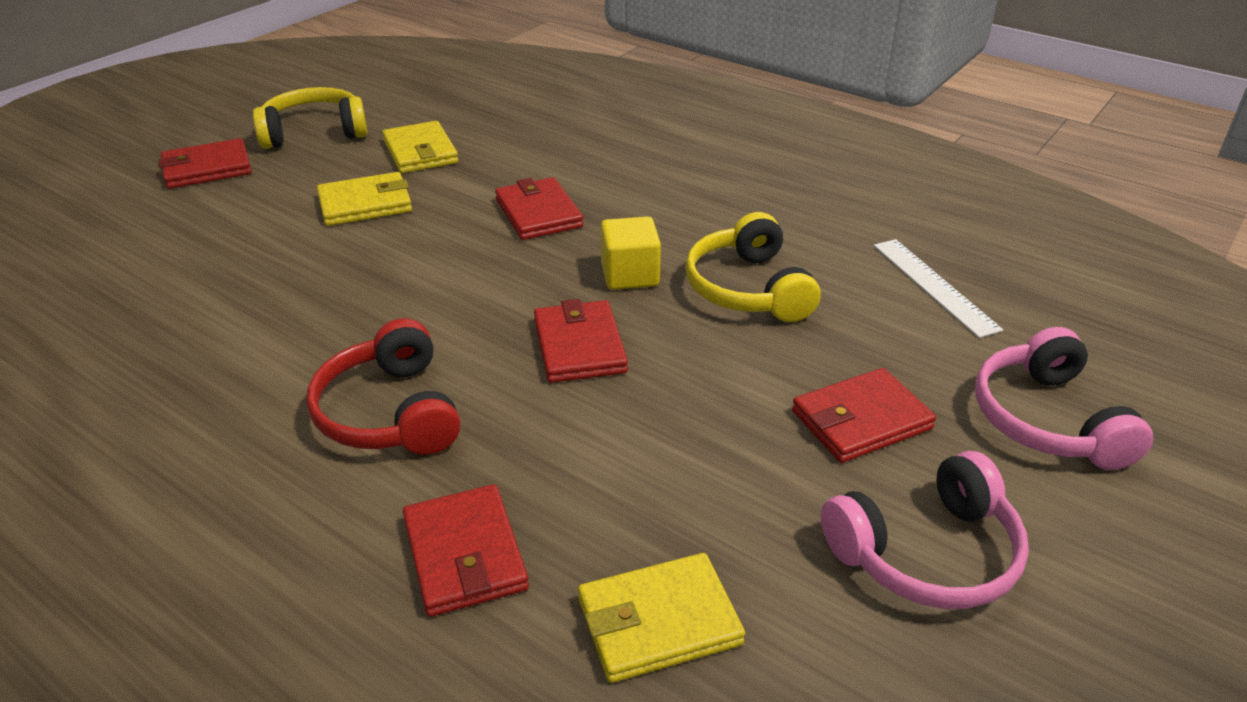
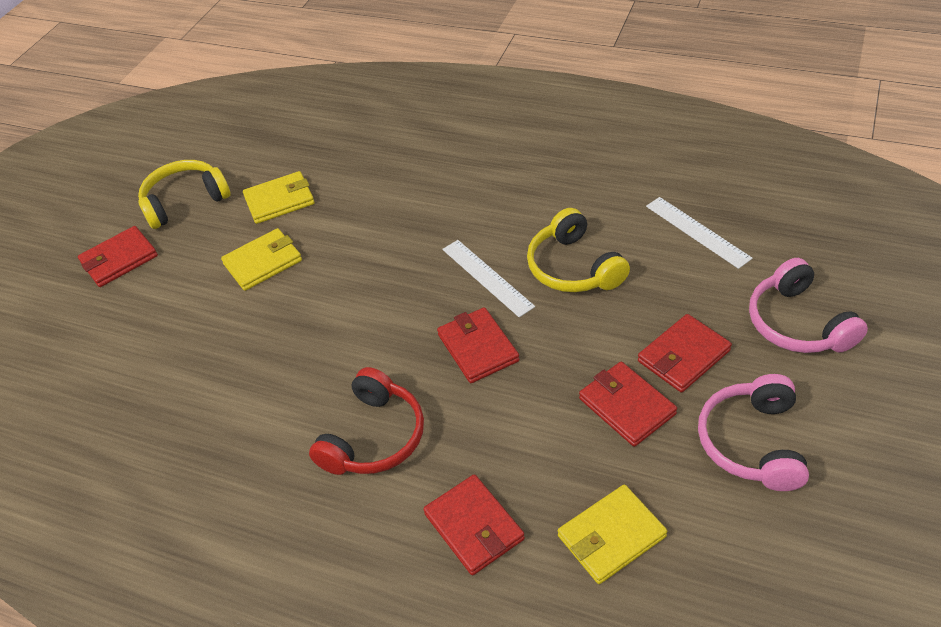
camera: 10 degrees left, 10 degrees up
red headphones [307,318,461,455] -> red headphones turned 120 degrees counterclockwise [309,367,424,475]
yellow wallet [382,121,458,173] -> yellow wallet turned 75 degrees counterclockwise [243,171,315,224]
red wallet [495,177,584,240] -> red wallet moved to [579,362,677,447]
yellow cube [601,216,661,290] -> white ruler [442,240,535,317]
pink headphones [821,451,1029,609] -> pink headphones turned 135 degrees clockwise [698,374,809,491]

